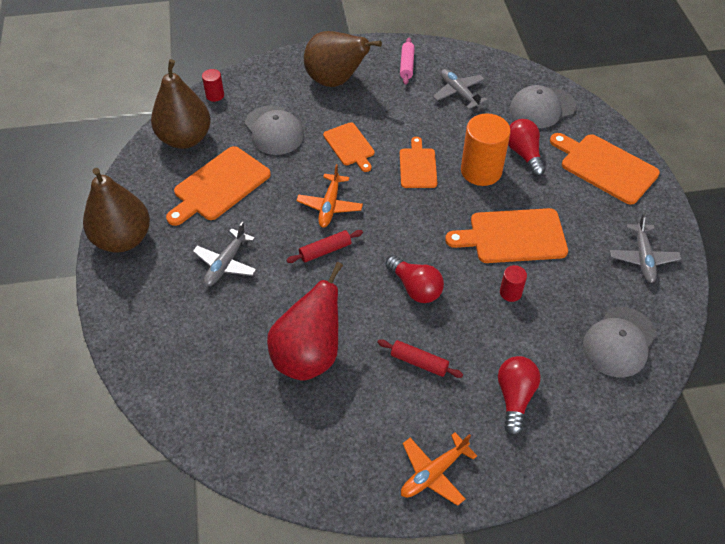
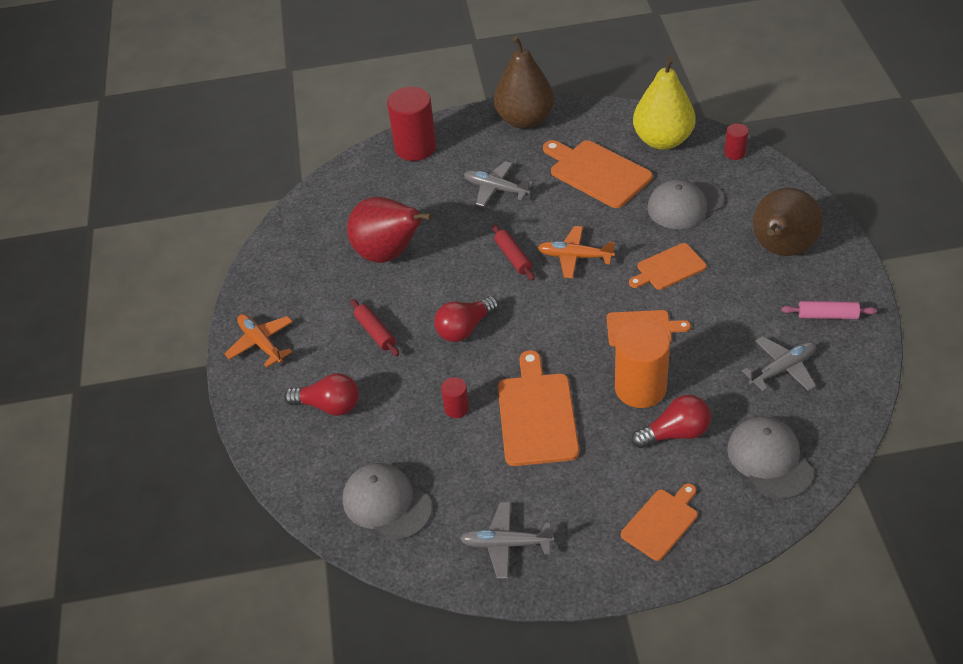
camera: 95 degrees right, 5 degrees down
brown pear [151,59,211,149] -> yellow pear [633,56,696,150]
red rolling pin [377,339,463,378] -> red rolling pin turned 60 degrees counterclockwise [350,299,399,356]
orange cutting board [550,133,660,205] -> orange cutting board [621,483,698,561], size x0.62
none -> red cylinder [387,87,436,161]

